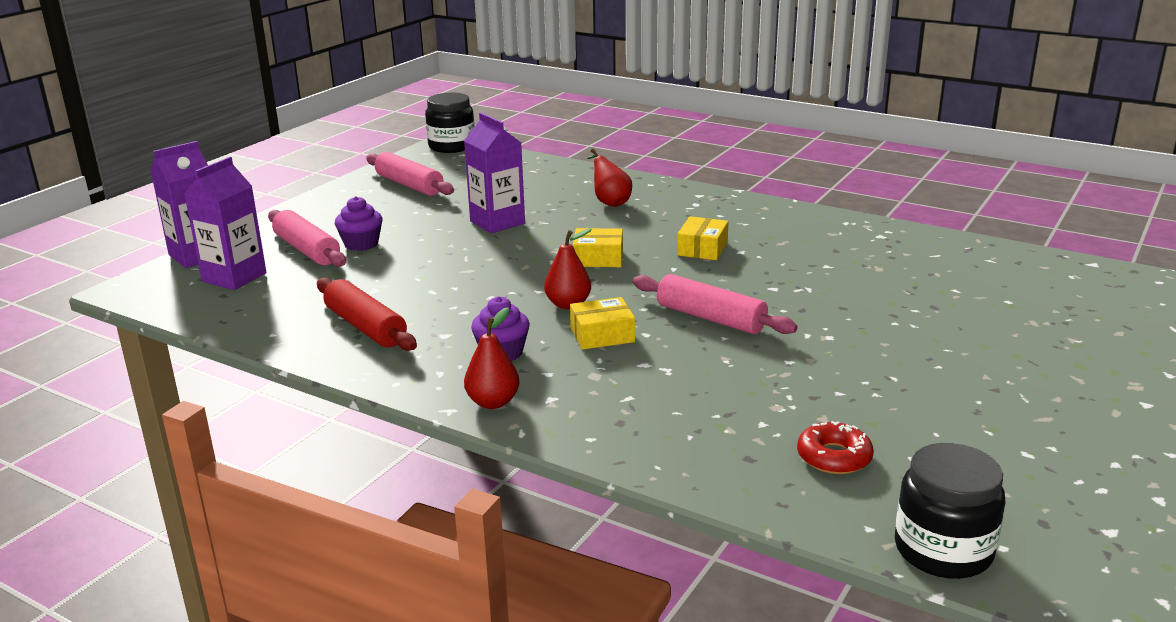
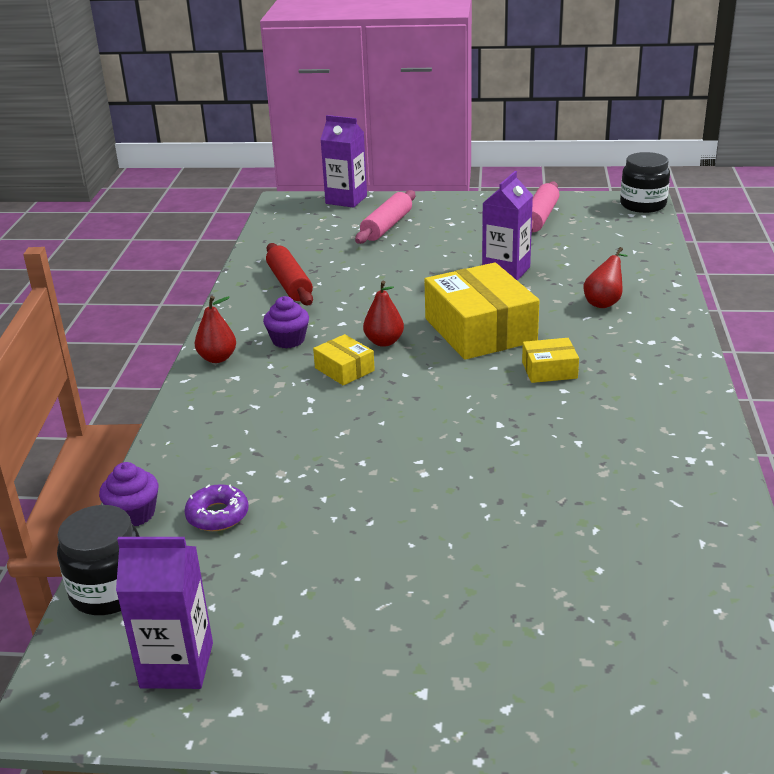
camera: 65 degrees right, 5 degrees up
purple carton [184,157,266,290] -> purple carton moved to [116,537,213,689]
red rolling pin [317,278,417,351] -> red rolling pin turned 45 degrees counterclockwise [266,243,313,305]
purple cupcake [335,196,383,251] -> purple cupcake moved to [99,462,158,526]
yellow box [573,228,623,267] -> yellow box [424,262,540,360], size x2.09
pink rolling pin [633,274,798,334] -> none
red donut [797,421,874,474] -> purple donut [184,484,249,531]

